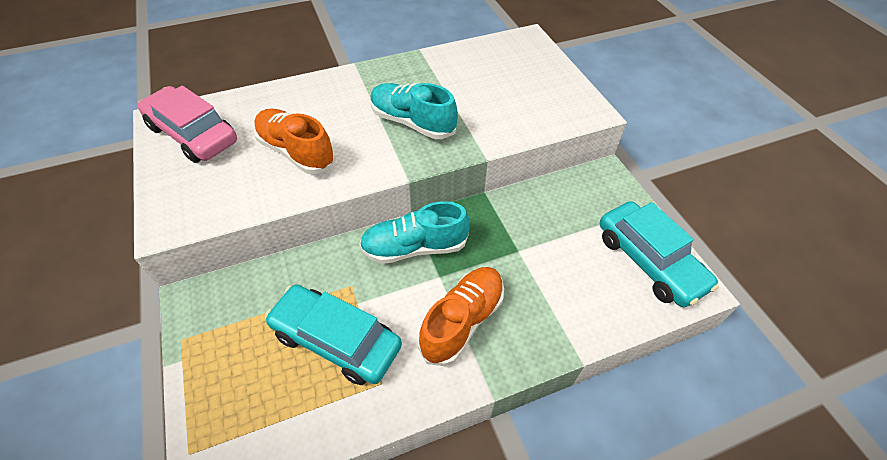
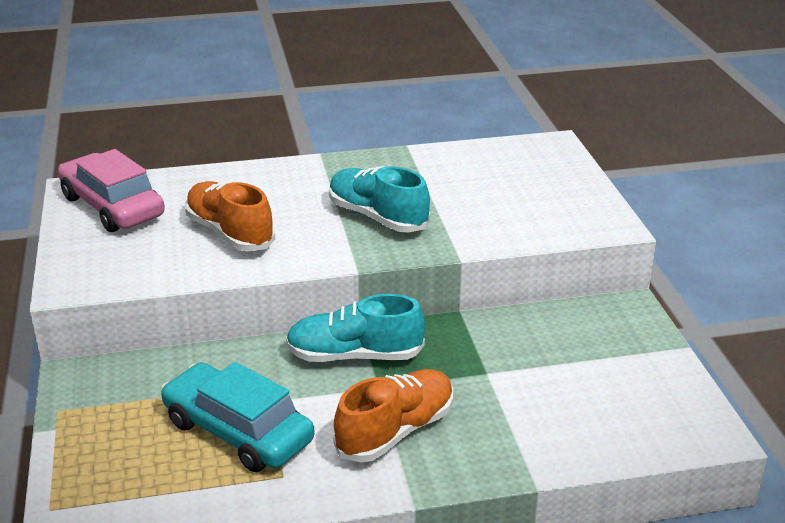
camera: 10 degrees right, 20 degrees down
turquoise car [600,201,719,307] -> none

